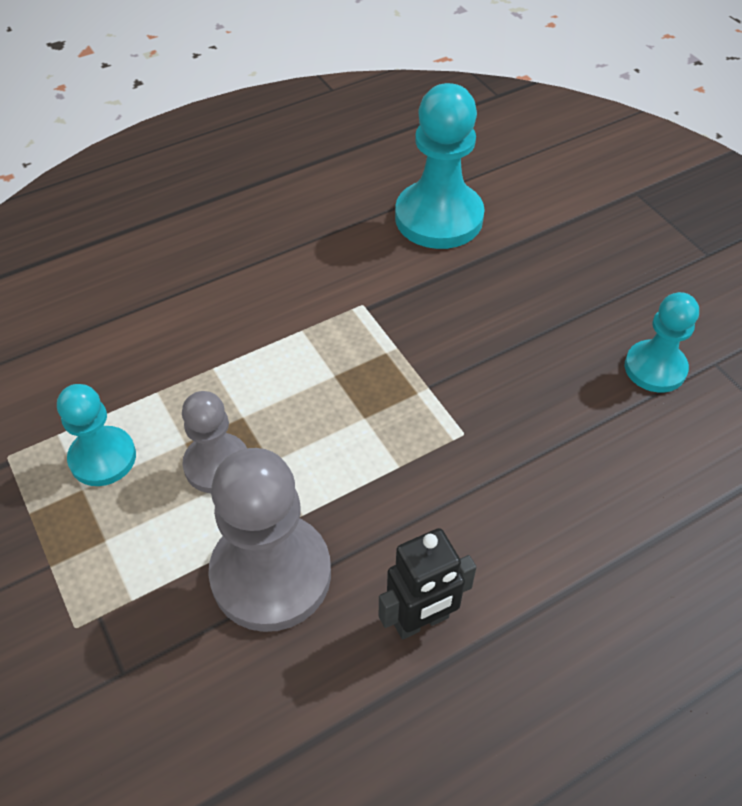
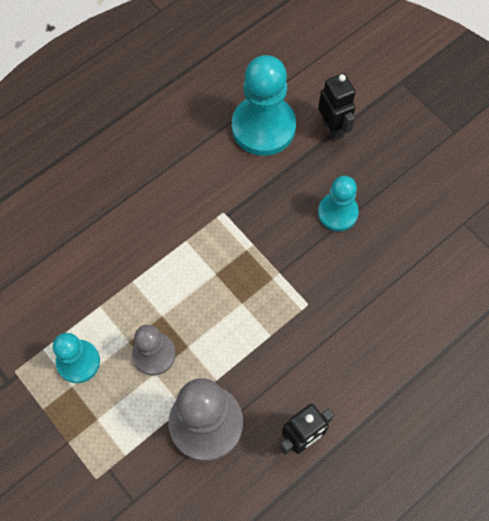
camera: 10 degrees left, 15 degrees up
turquoise pawn [625,292,699,393] -> turquoise pawn moved to [318,176,359,231]
none -> black robot [318,73,355,141]

